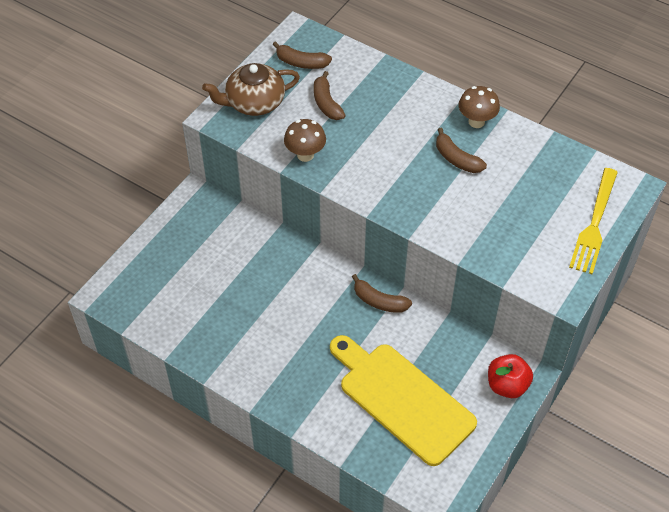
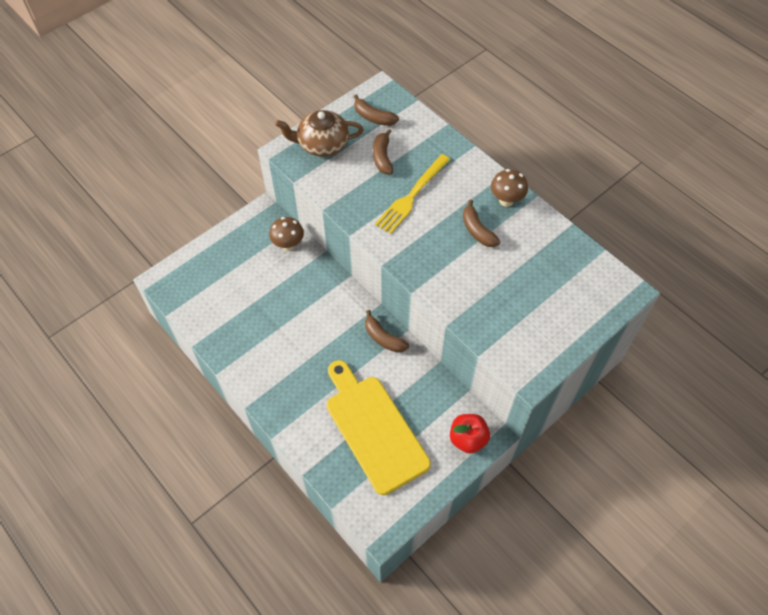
camera: 15 degrees right, 5 degrees up
brown mushroom [284,119,326,162] -> brown mushroom moved to [269,217,304,251]
yellow fork [569,168,618,274] -> yellow fork moved to [375,154,451,234]

